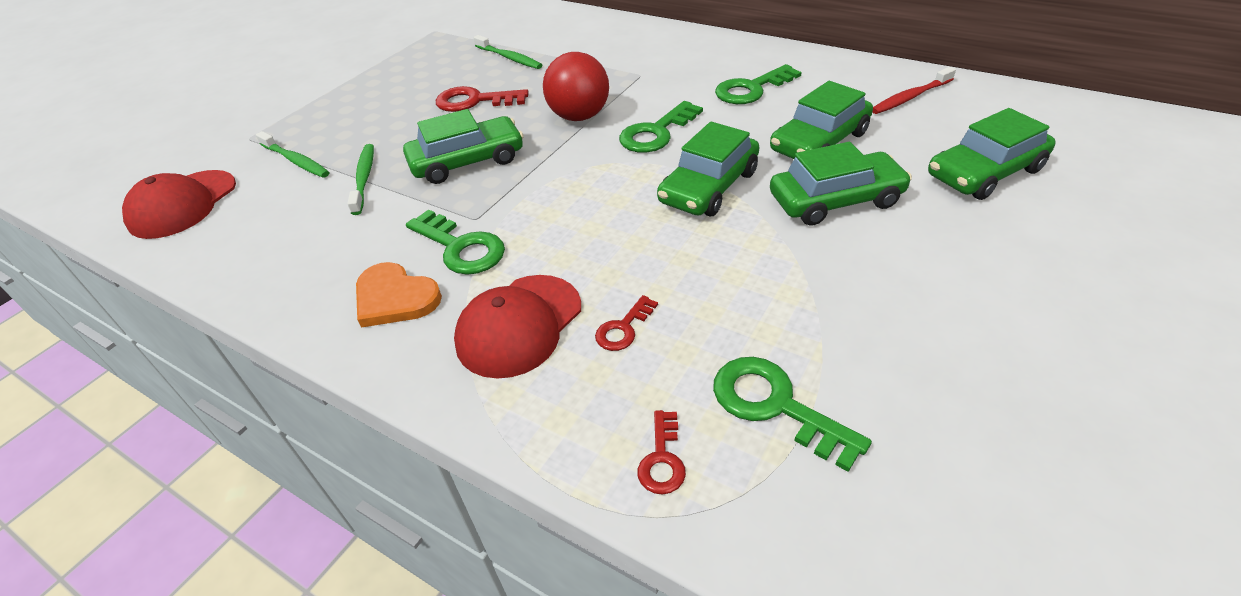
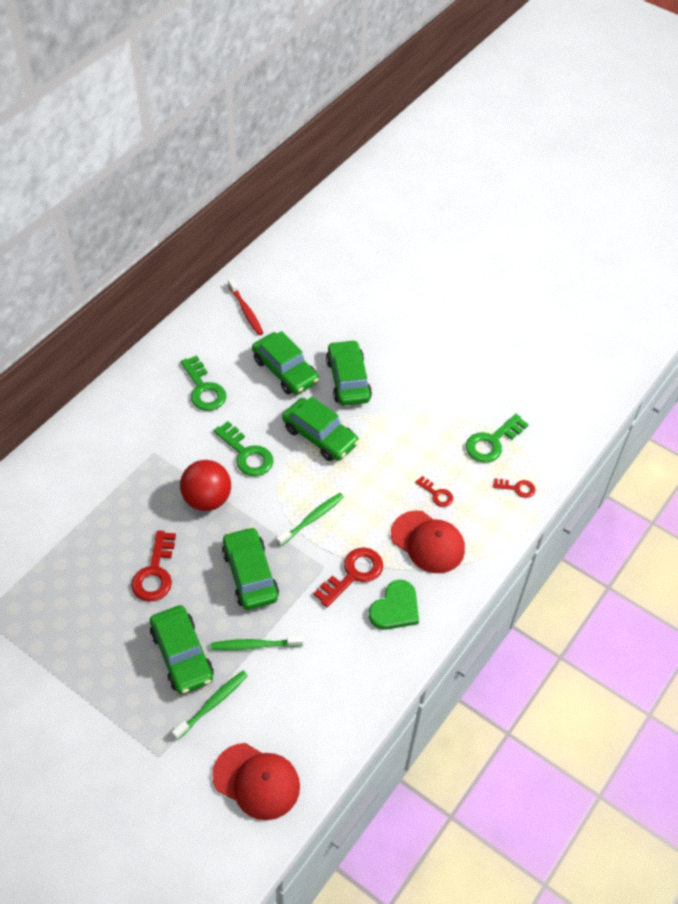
camera: 90 degrees left, 10 degrees up
orange heart [356,262,442,328] -> green heart [369,580,419,630]
green key [406,209,505,275] -> red key [313,547,383,607]
green toothbrush [474,35,542,69] -> green toothbrush moved to [276,493,344,546]
green car [928,108,1056,200] -> green car moved to [150,605,214,694]

